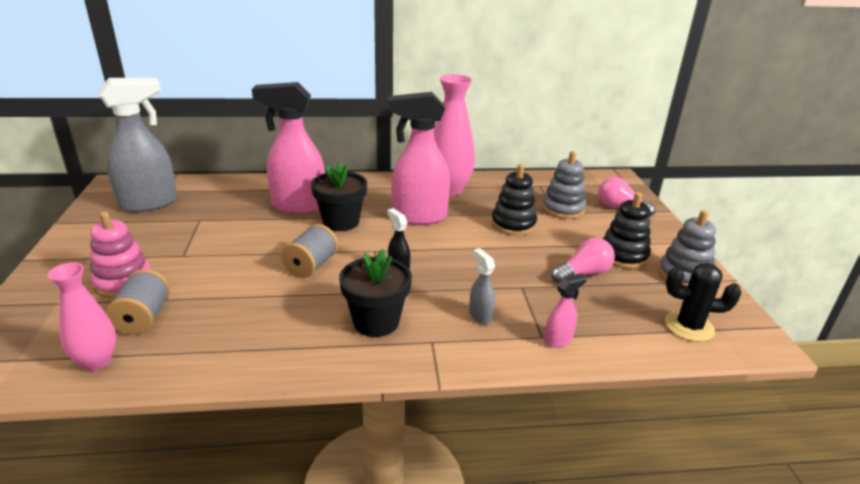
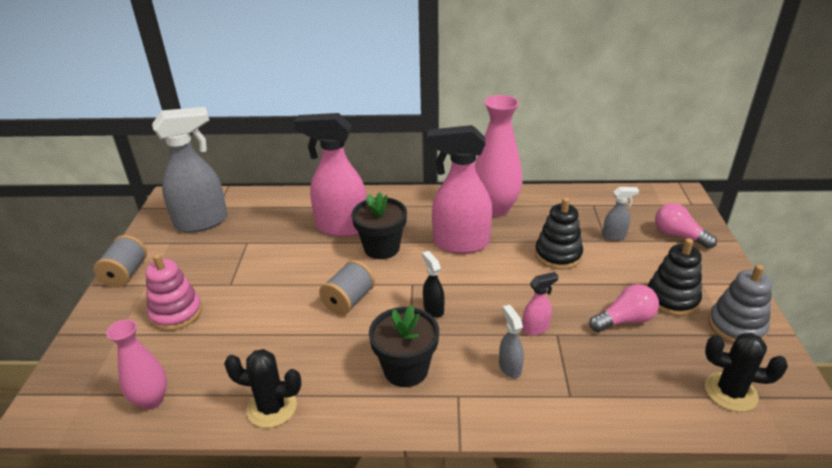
camera: 10 degrees right, 5 degrees up
grey spool [105,269,171,335] -> grey spool moved to [93,235,147,287]
grey stacking toy [542,151,586,219] -> grey spray bottle [602,187,639,241]
pink spray bottle [544,273,587,348] -> pink spray bottle moved to [522,272,559,336]
none -> black cactus [224,349,302,428]

